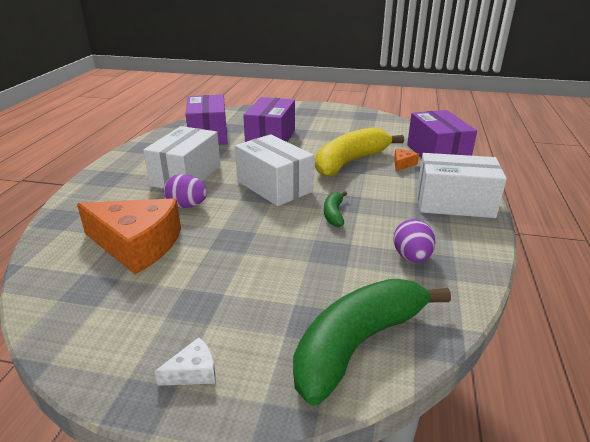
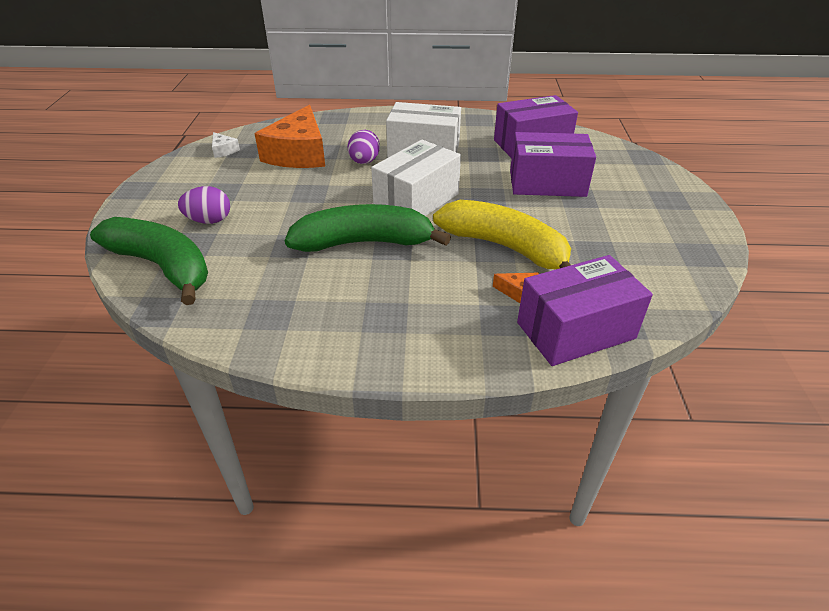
camera: 80 degrees right, 10 degrees up
white cheese [154,337,216,386] -> white cheese moved to [212,132,240,158]
green banana [324,191,347,227] -> green banana [285,204,451,252], size x2.24
purple egg [393,219,436,262] -> purple egg moved to [178,186,230,224]
white box [417,153,507,218] -> none

